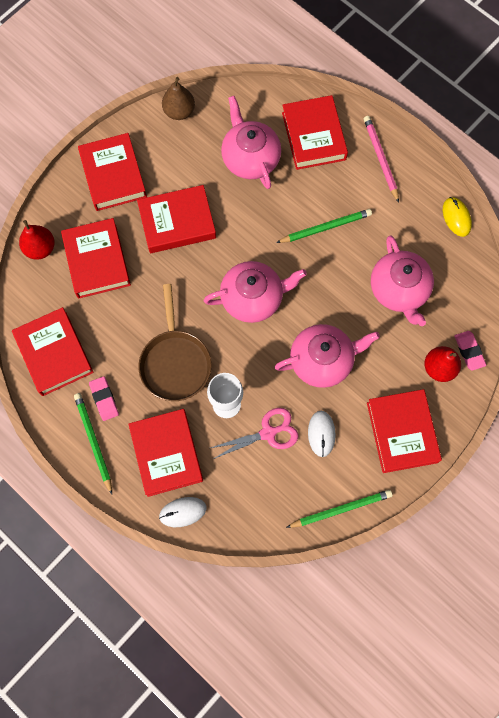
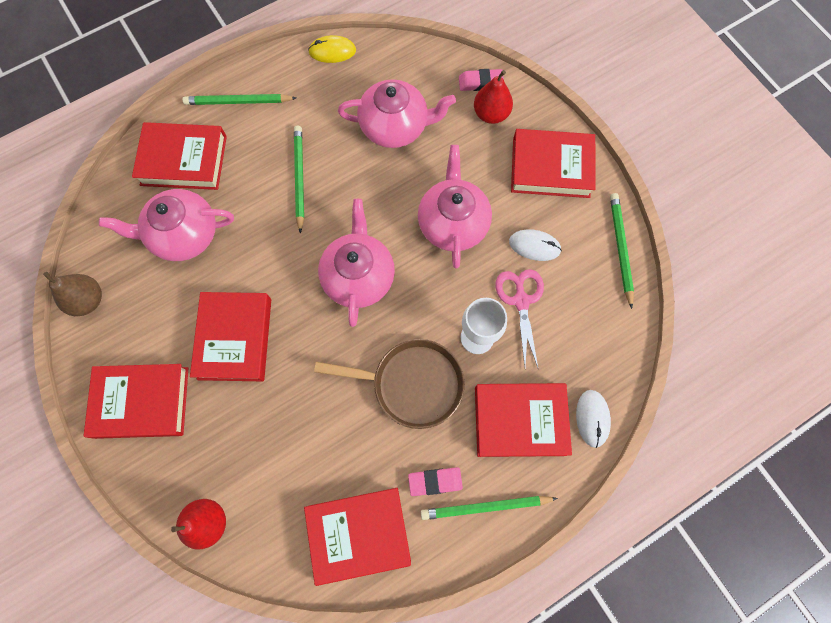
camera: 75 degrees left, 0 degrees up
red book [61,218,131,299] -> none
pink pencil [364,116,399,203] -> green pencil [182,94,296,105]

